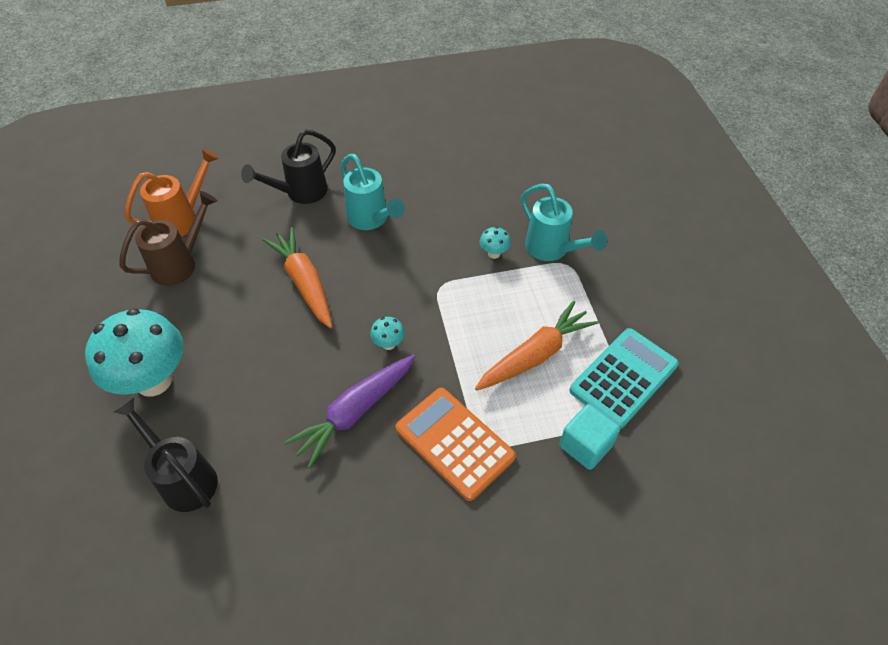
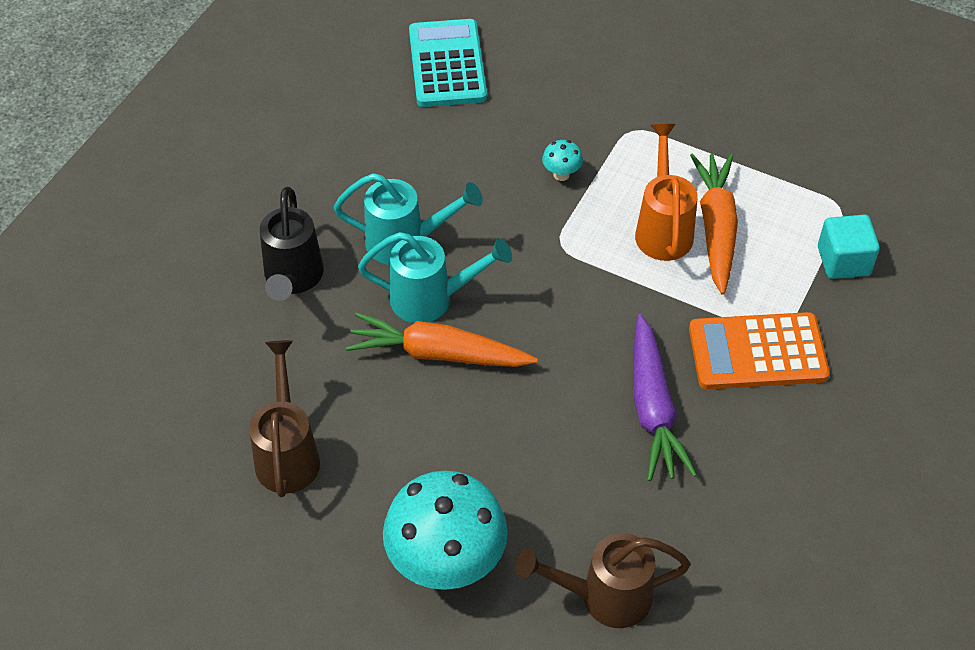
camera: 50 degrees left, 0 degrees up
black watering can [113,397,218,512] -> brown watering can [515,533,691,628]
orange watering can [125,148,219,236] -> orange watering can moved to [635,124,697,261]
turquoise mushroom [370,317,405,350] -> none
turquoise watering can [521,184,607,261] -> turquoise watering can moved to [358,232,512,323]
turquoise calculator [569,328,679,429] -> turquoise calculator moved to [409,19,487,107]

